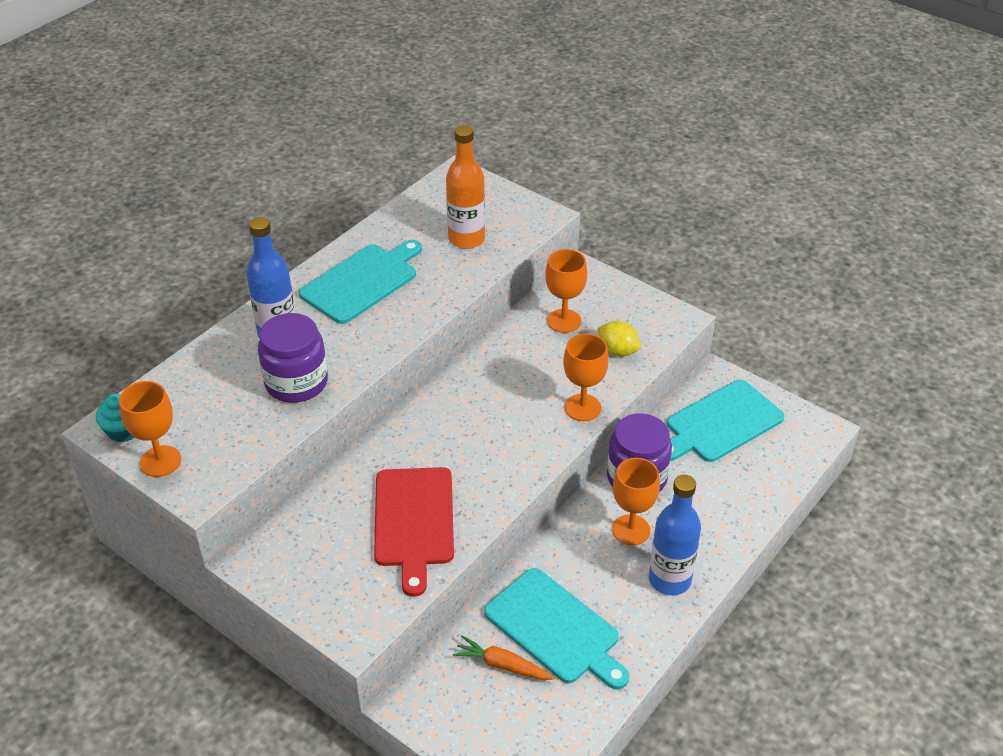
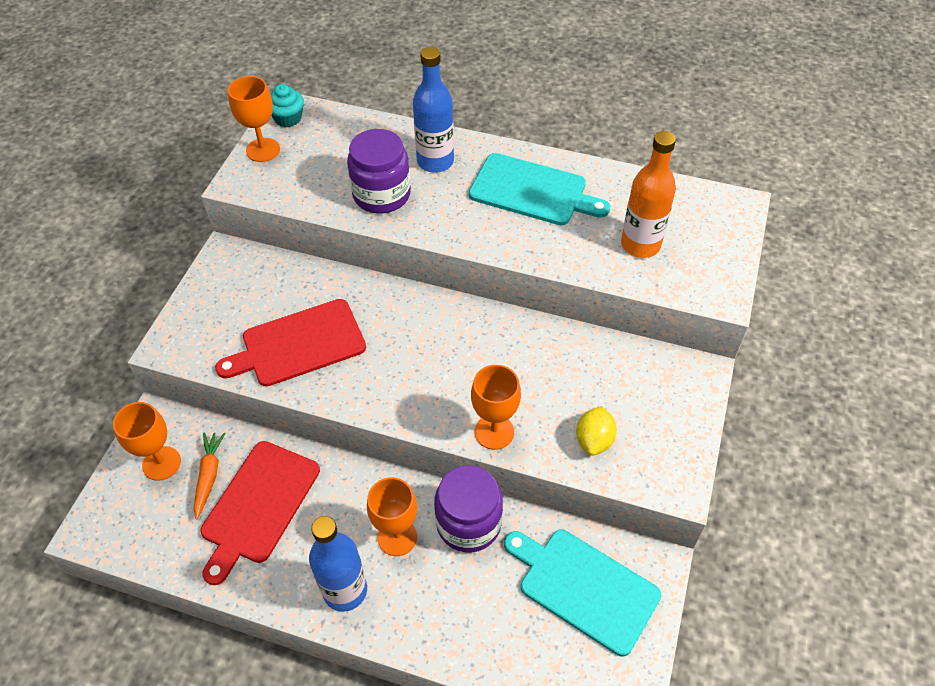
camera: 70 degrees right, 10 degrees up
turquoise cutting board [484,568,630,689] -> red cutting board [201,441,320,585]
orange goblet [545,249,587,333] -> orange goblet moved to [113,402,181,481]

